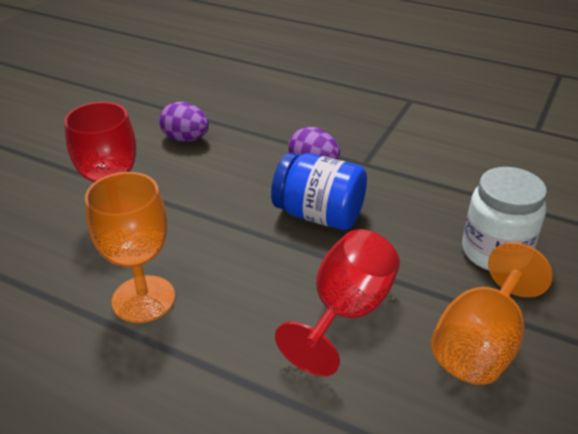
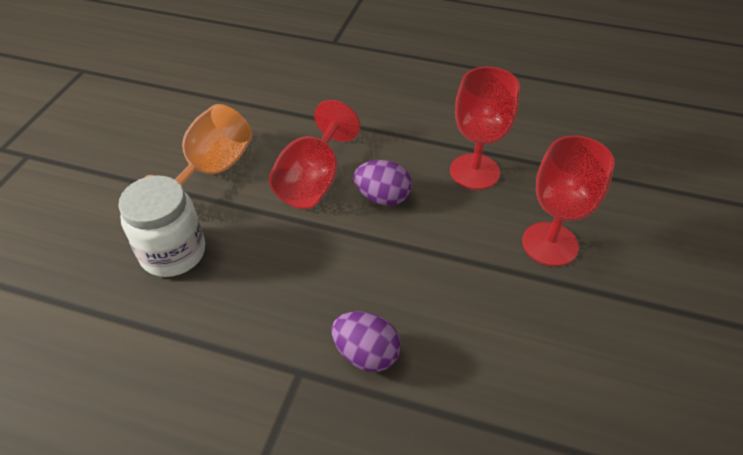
camera: 170 degrees right, 10 degrees up
orange goblet [85,172,175,323] -> red goblet [450,67,520,190]
purple egg [159,102,209,142] -> purple egg moved to [353,160,412,206]
blue jar [271,153,367,230] -> none

